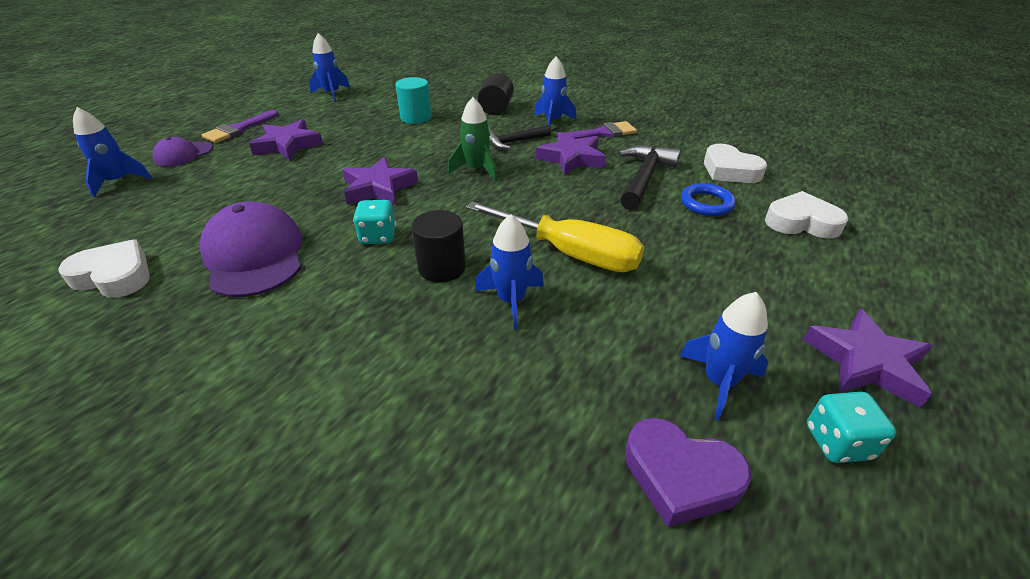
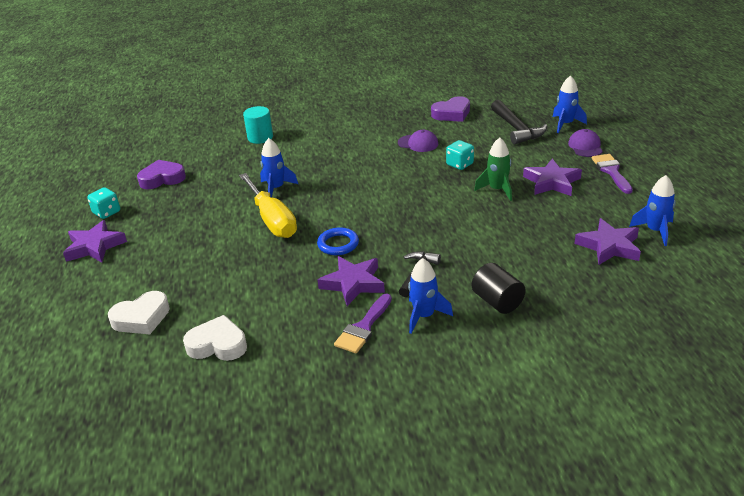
camera: 140 degrees right, 5 degrees down
white heart [58,239,150,298] -> purple heart [431,96,470,122]
purple cap [200,201,302,297] -> purple cap [398,130,438,152], size x0.55
purple star [342,157,418,205] -> purple star moved to [574,218,641,265]
turquoise dice [353,200,396,244] -> turquoise dice moved to [446,140,474,170]
turquoise cylinder [395,77,432,124] -> turquoise cylinder moved to [243,106,273,144]
black cylinder [411,210,466,282] -> none
green rocket [448,97,497,181] -> green rocket moved to [474,138,512,201]
yellow screwdriver [466,201,644,272] -> yellow screwdriver turned 105 degrees counterclockwise [239,173,297,238]
black hammer [618,145,681,210] -> black hammer moved to [491,100,547,144]
blue rocket [680,292,768,420] -> none
blue ring [681,183,736,216] -> blue ring moved to [317,227,359,255]

